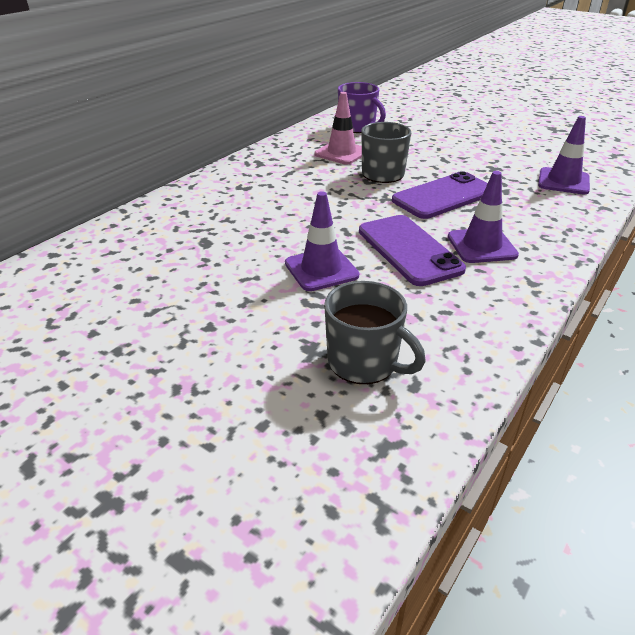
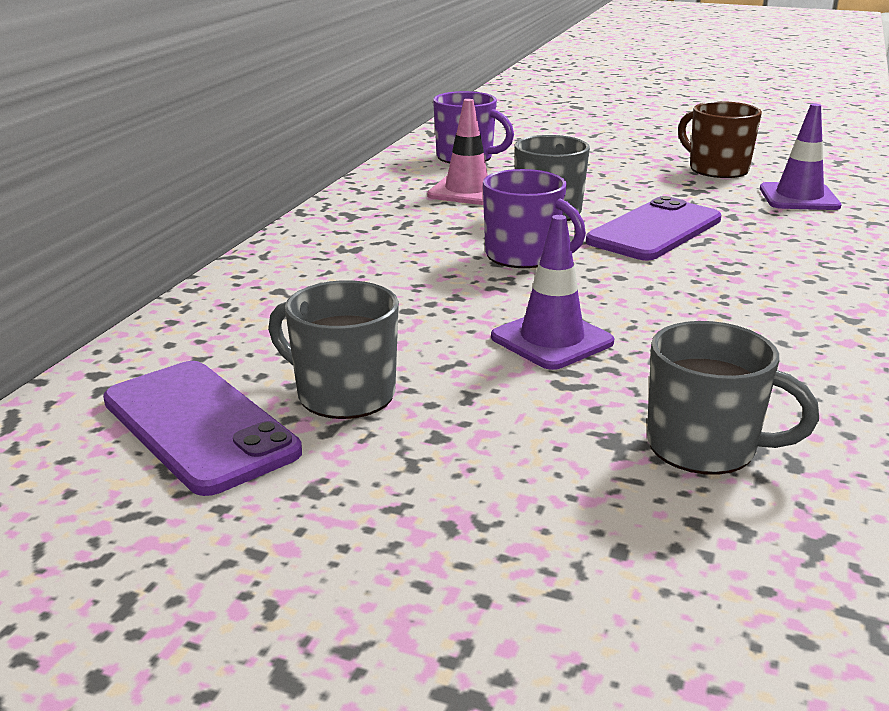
camera: 15 degrees left, 10 degrees down
purple phone [359,215,466,286] -> purple phone moved to [103,361,302,496]
purple traffic cone [448,171,519,263] -> none
none -> grey mug [268,280,399,419]
none -> purple mug [483,169,586,268]
none -> brown mug [678,101,762,178]

